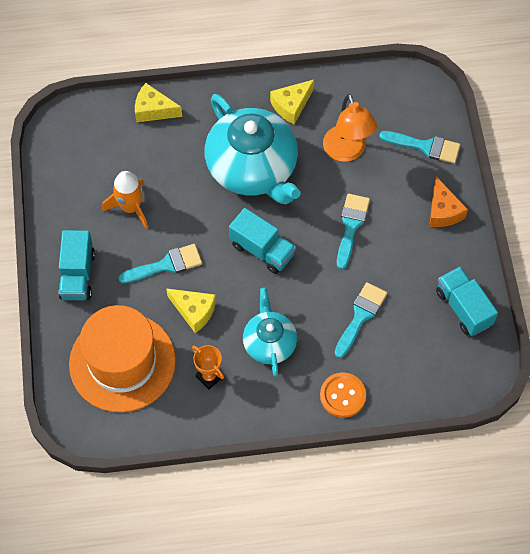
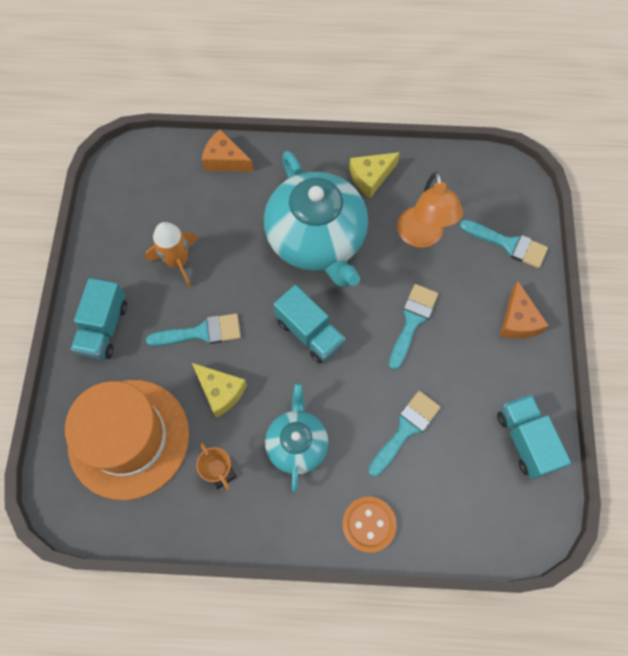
camera: 10 degrees right, 5 degrees up
yellow cheese [135,83,182,122] -> orange cheese [202,130,254,172]

